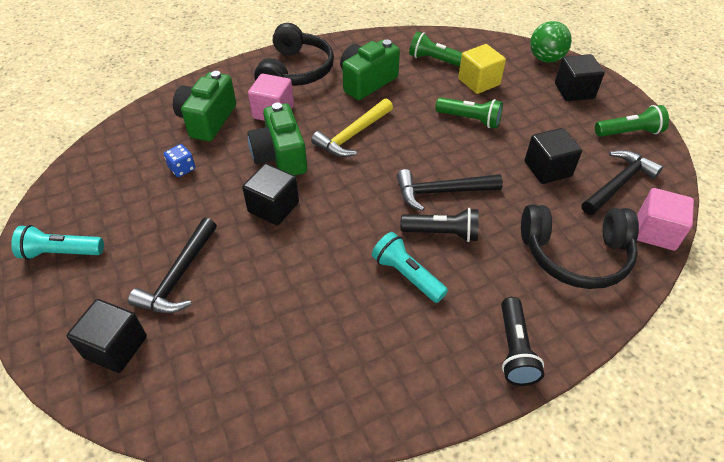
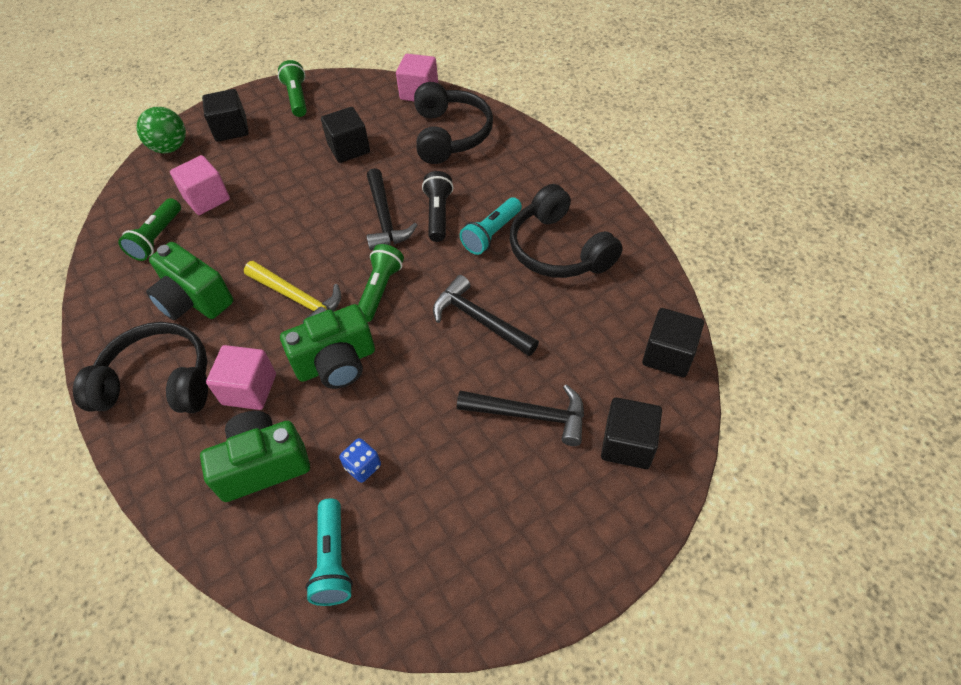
camera: 95 degrees left, 5 degrees up
turquoise flashlight [11,225,104,260] -> turquoise flashlight moved to [305,498,353,606]
green camera [173,71,236,141] -> green camera turned 150 degrees clockwise [200,411,310,502]
black cube [242,163,299,225] -> black cube moved to [642,308,704,377]
green flashlight [435,97,503,128] -> green flashlight moved to [358,244,404,322]
yellow cube [458,44,506,94] -> pink cube [170,155,230,215]
black flashlight [501,297,544,386] -> none
black hammer [582,150,663,215] -> black hammer moved to [433,275,539,356]
none -> black headphones [510,184,623,278]

